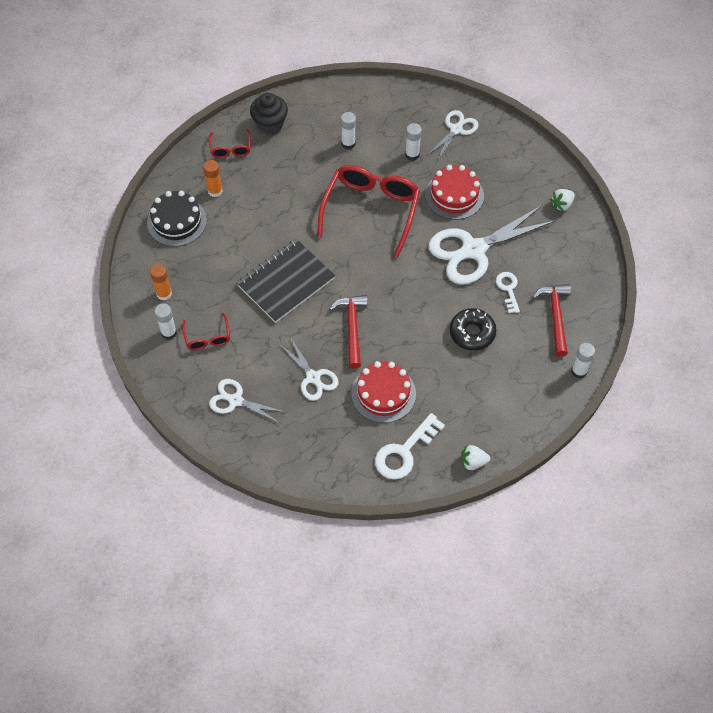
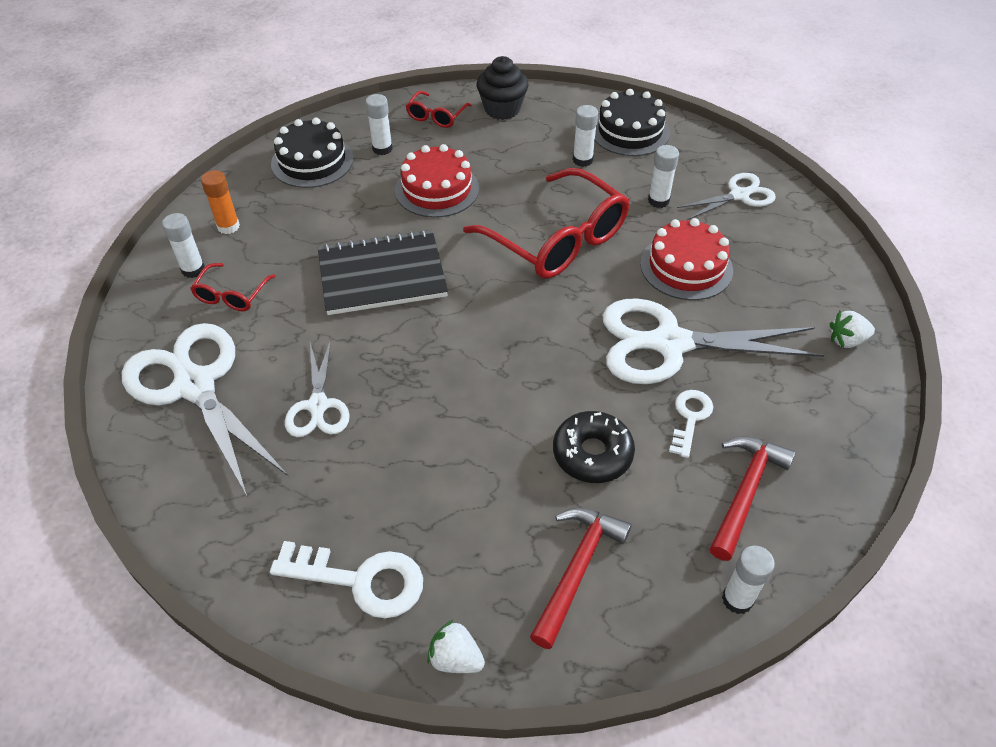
camera: 30 degrees right, 10 degrees down
orange glue stick [203,160,223,197] -> white glue stick [365,94,393,155]
white scissors [209,379,285,424] -> white scissors [122,323,288,498], size x1.84
red glasses [317,165,420,258] -> red glasses turned 90 degrees clockwise [463,168,630,279]
red hammer [329,295,368,369] -> red hammer moved to [530,508,632,649]
red cake [351,361,416,423] -> red cake moved to [395,144,479,218]
white key [375,413,445,479] -> white key turned 150 degrees counterclockwise [270,541,423,618]
none -> black cake [595,89,670,156]

